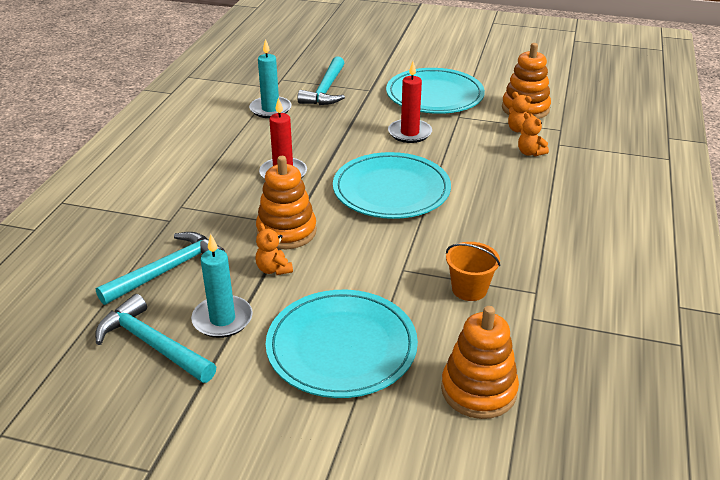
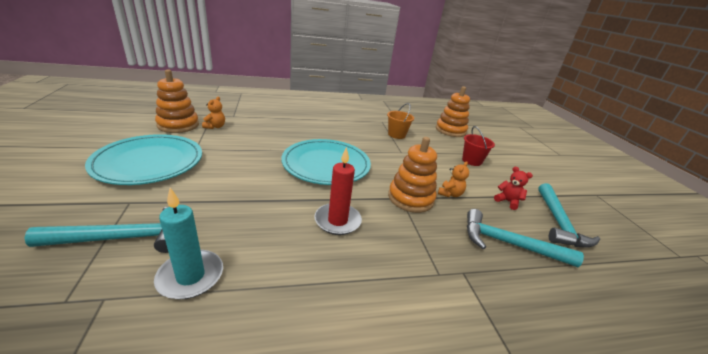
camera: 120 degrees left, 5 degrees down
turquoise candle [191,234,253,338] -> red teddy bear [494,167,533,210]
turquoise plate [266,290,418,398] -> red bucket [462,126,495,166]
red candle [388,62,432,143] -> none
orange teddy bear [518,113,549,156] -> none

